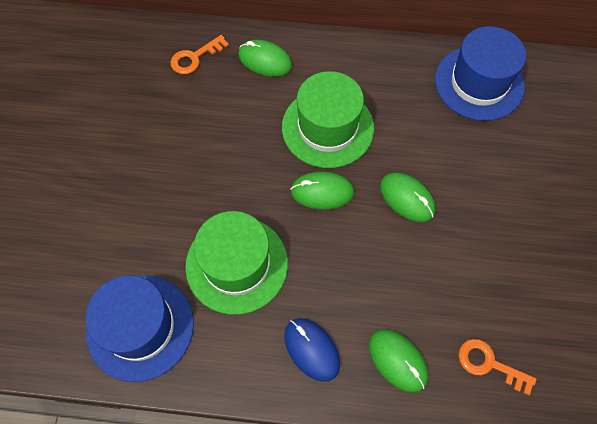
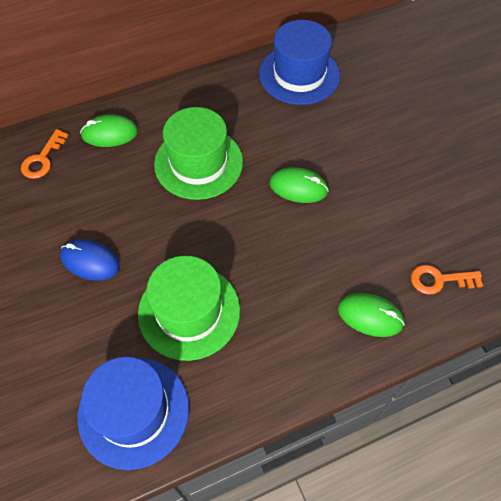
camera: 30 degrees left, 5 degrees down
blue mouse [284,318,340,382] -> blue mouse moved to [60,239,120,281]
green mouse [290,171,354,210] -> none

